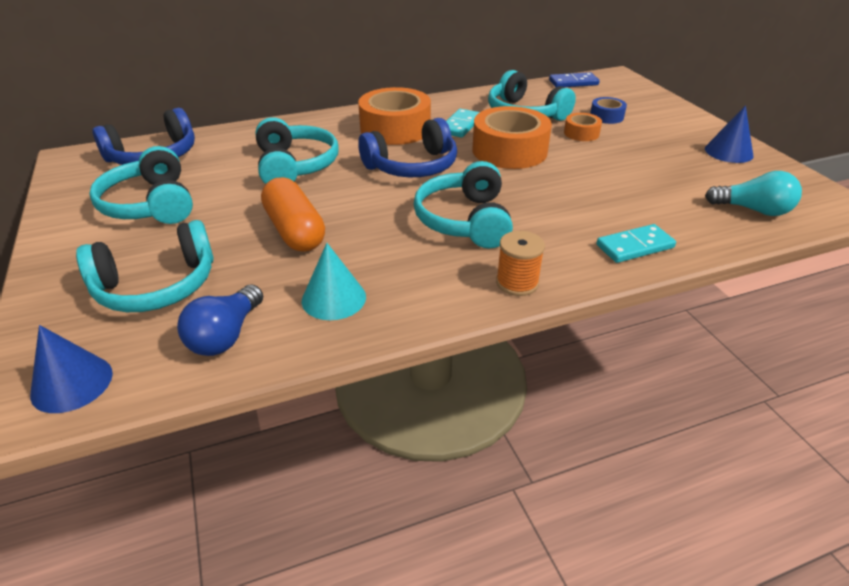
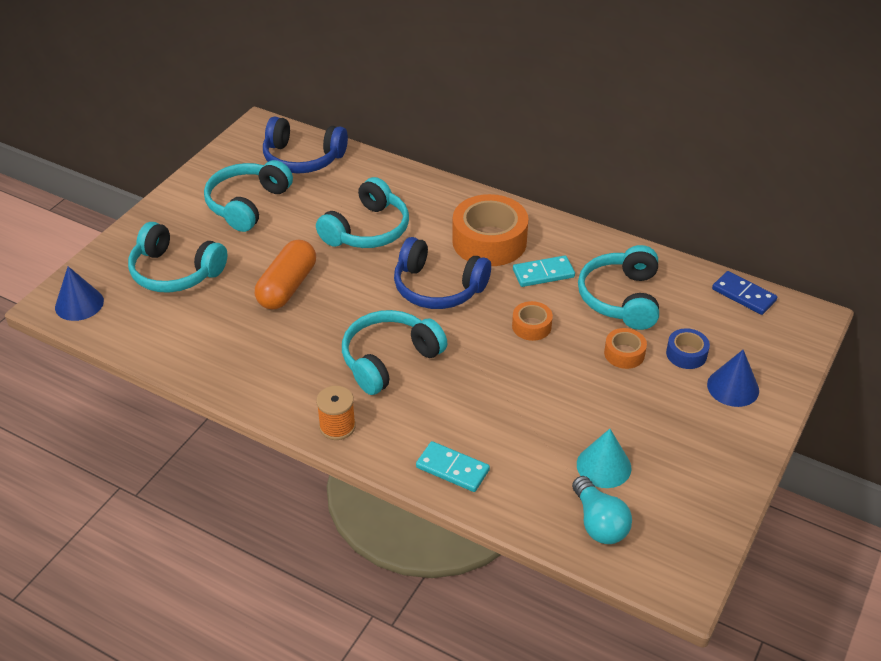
camera: 50 degrees right, 5 degrees up
blue light bulb [177,285,263,356] -> none
turquoise cone [302,243,366,320] -> turquoise cone moved to [577,429,631,488]
orange tape [472,106,552,169] -> orange tape [512,301,553,341], size x0.49
blue cone [705,105,754,163] -> blue cone moved to [707,350,759,407]

